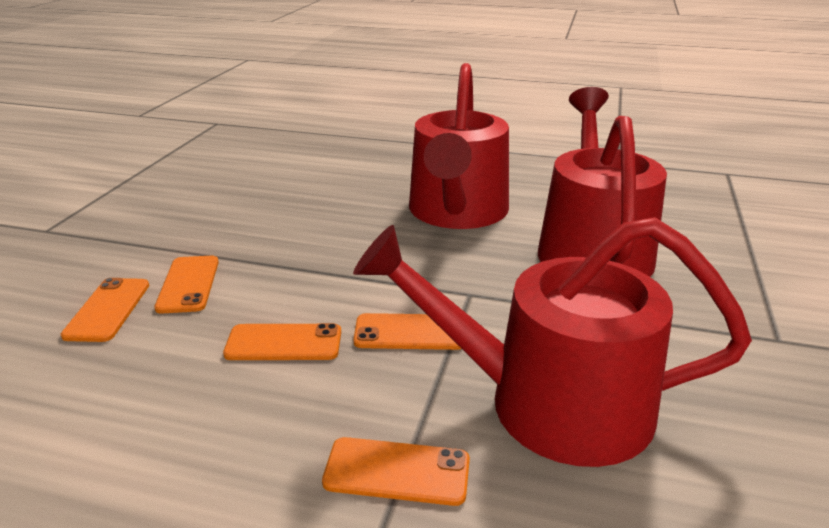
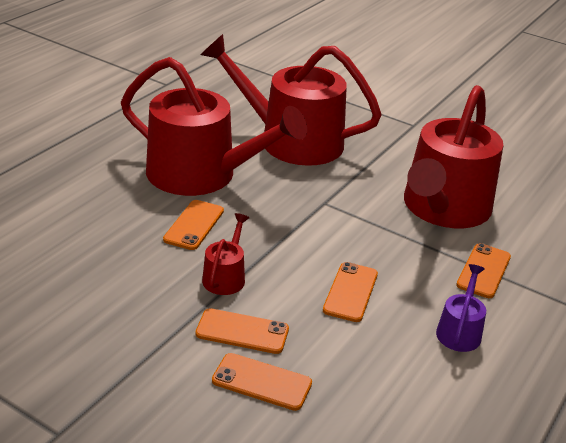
camera: 75 degrees left, 5 degrees up
orange phone [353,313,461,350] -> orange phone moved to [163,200,224,250]
none -> red watering can [202,213,249,295]
none -> purple watering can [436,264,486,352]

